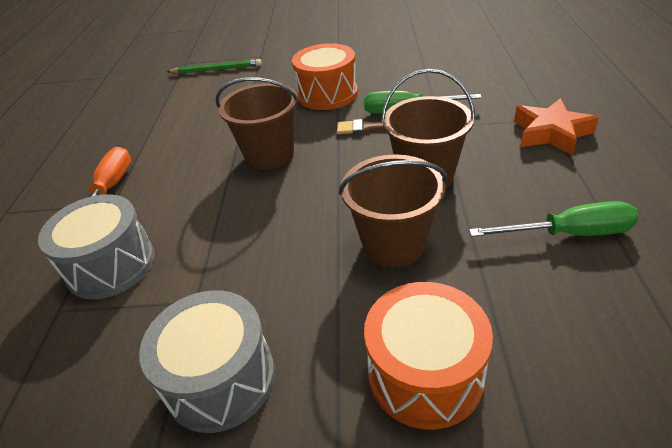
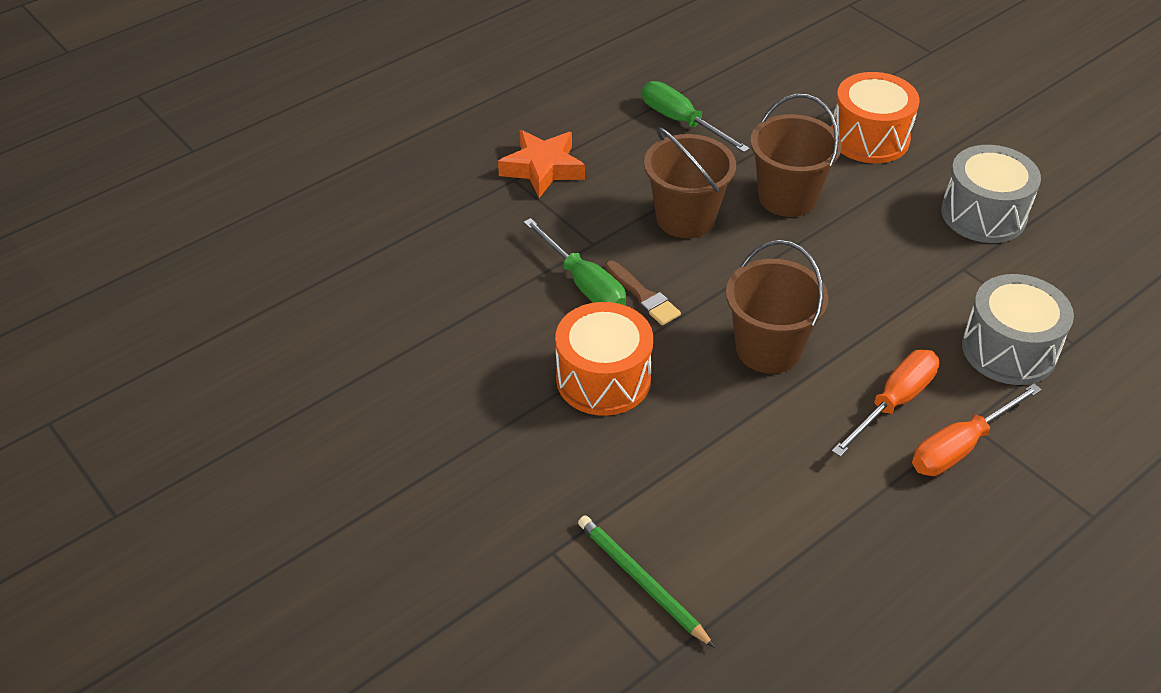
camera: 135 degrees left, 5 degrees up
none -> orange screwdriver [832,350,939,457]

